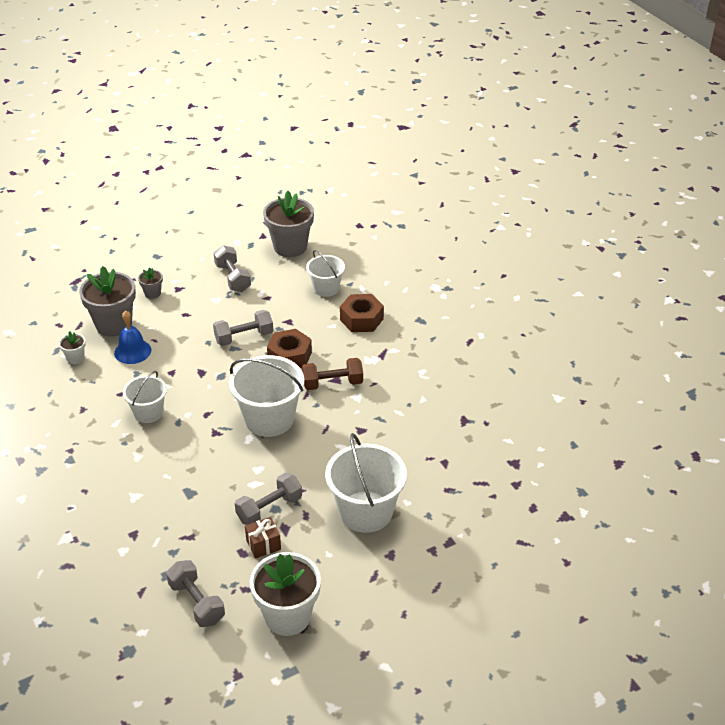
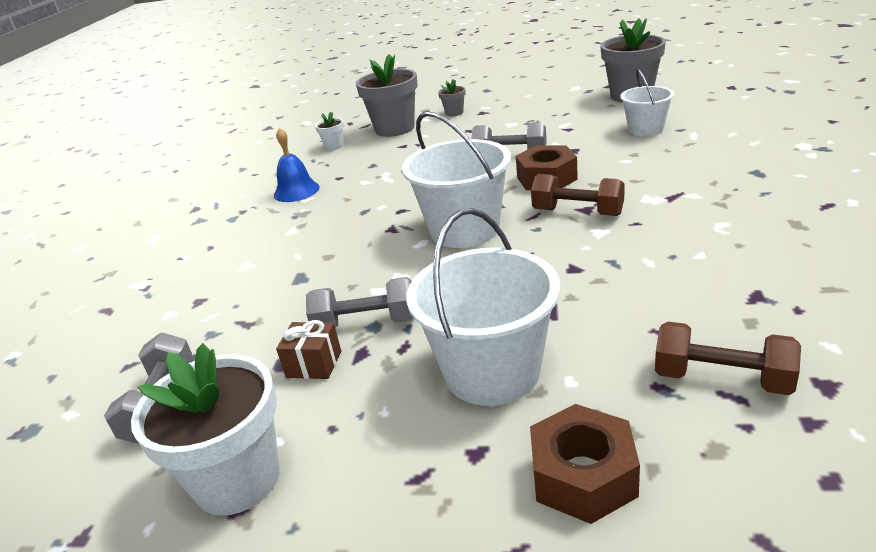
camera: 40 degrees right, 10 degrees down
blue bell [114,310,151,364] -> blue bell moved to [274,128,319,202]
white bucket [123,371,167,423] -> none
grey dumbbell [214,245,251,292] -> none
brown nut [340,294,384,332] -> brown nut moved to [530,404,640,524]
none -> brown dumbbell [655,322,801,395]

